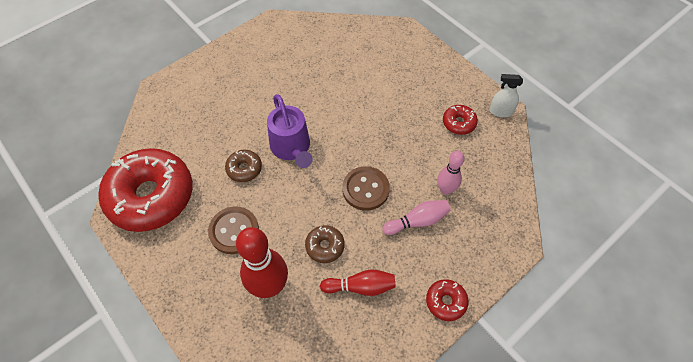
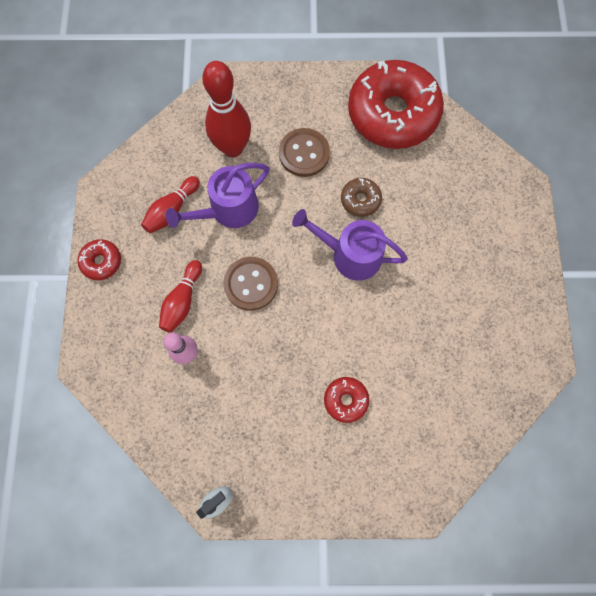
camera: 130 degrees right, 15 degrees up
brown donut [305,225,345,263] -> purple watering can [166,163,270,228]
pink bowling pin [382,200,451,235] -> red bowling pin [159,260,202,333]
red donut [443,105,478,135] -> red donut moved to [324,377,369,423]

